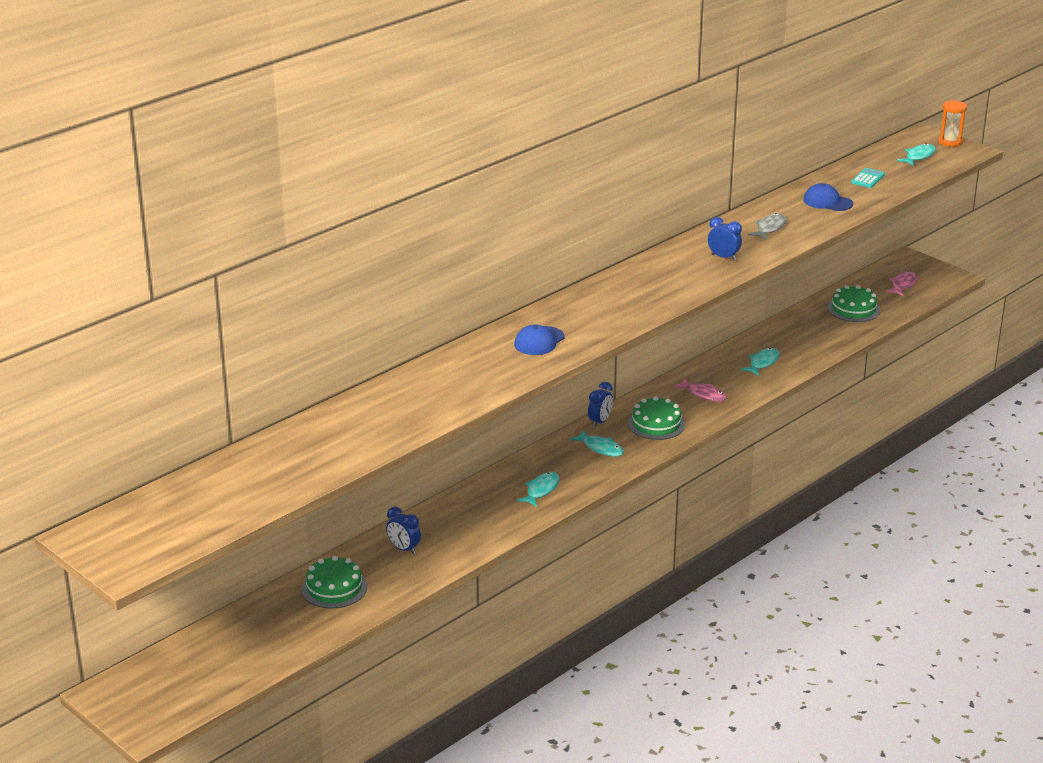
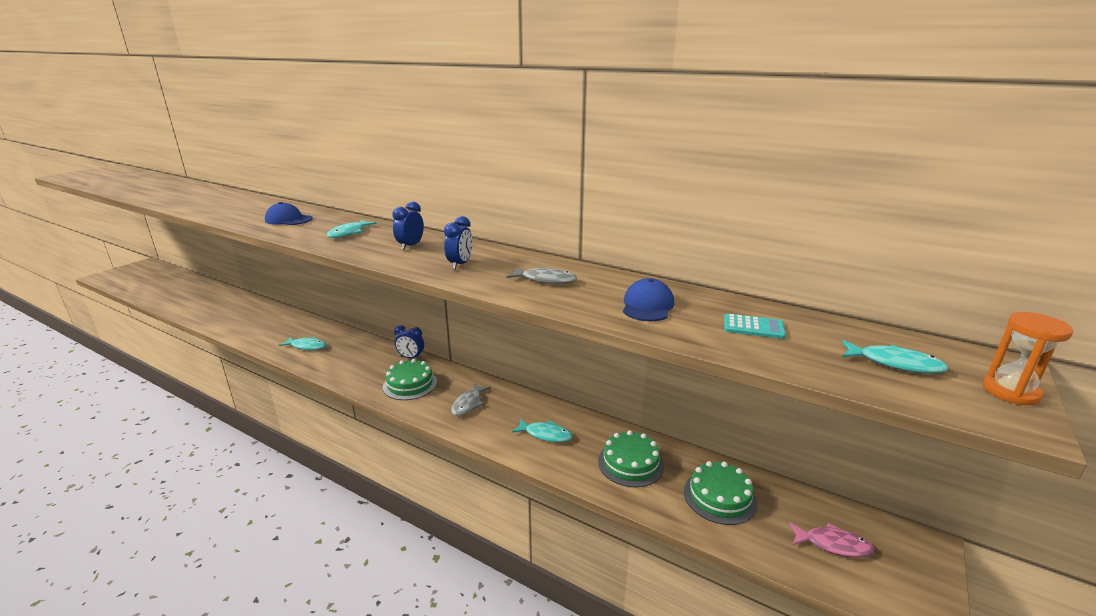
camera: 75 degrees right, 5 degrees down
green cake [301,556,367,609] -> green cake moved to [598,430,664,487]
blue clock [386,507,421,554] -> blue clock moved to [392,201,424,250]
turquoise fish [570,430,624,457] -> turquoise fish moved to [327,220,377,238]
pink fish [673,378,727,401] -> grey fish [451,383,491,416]

